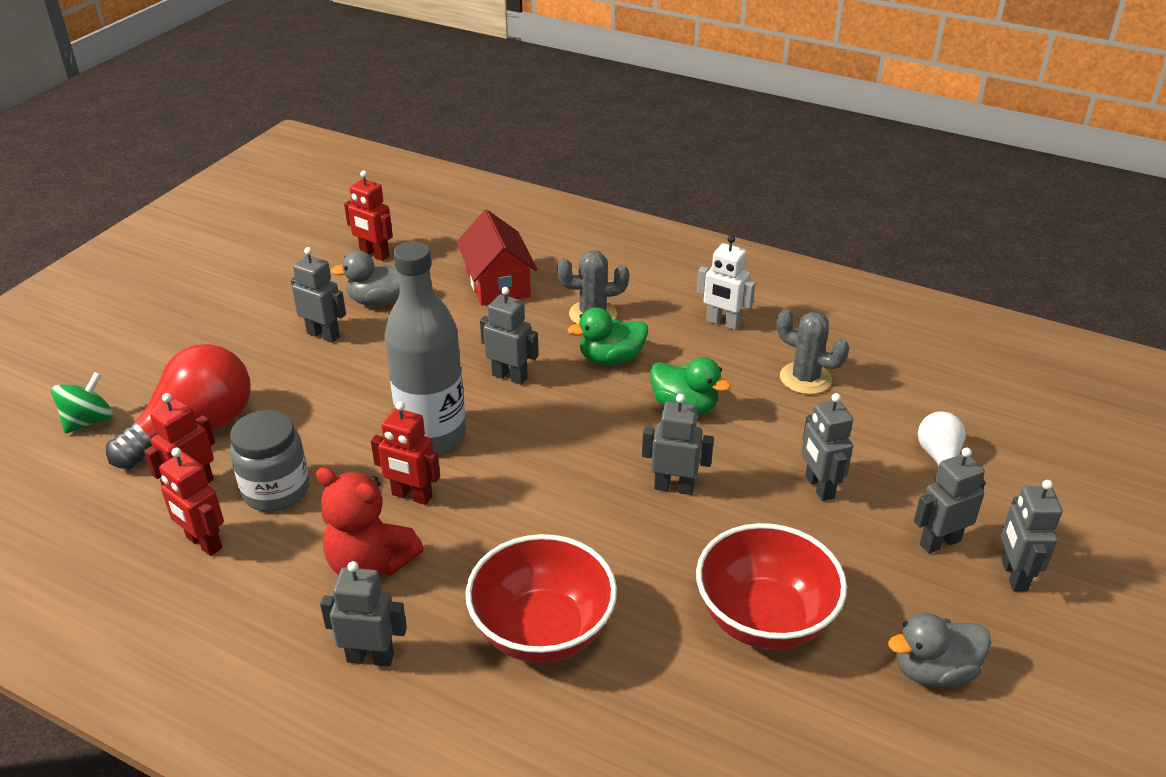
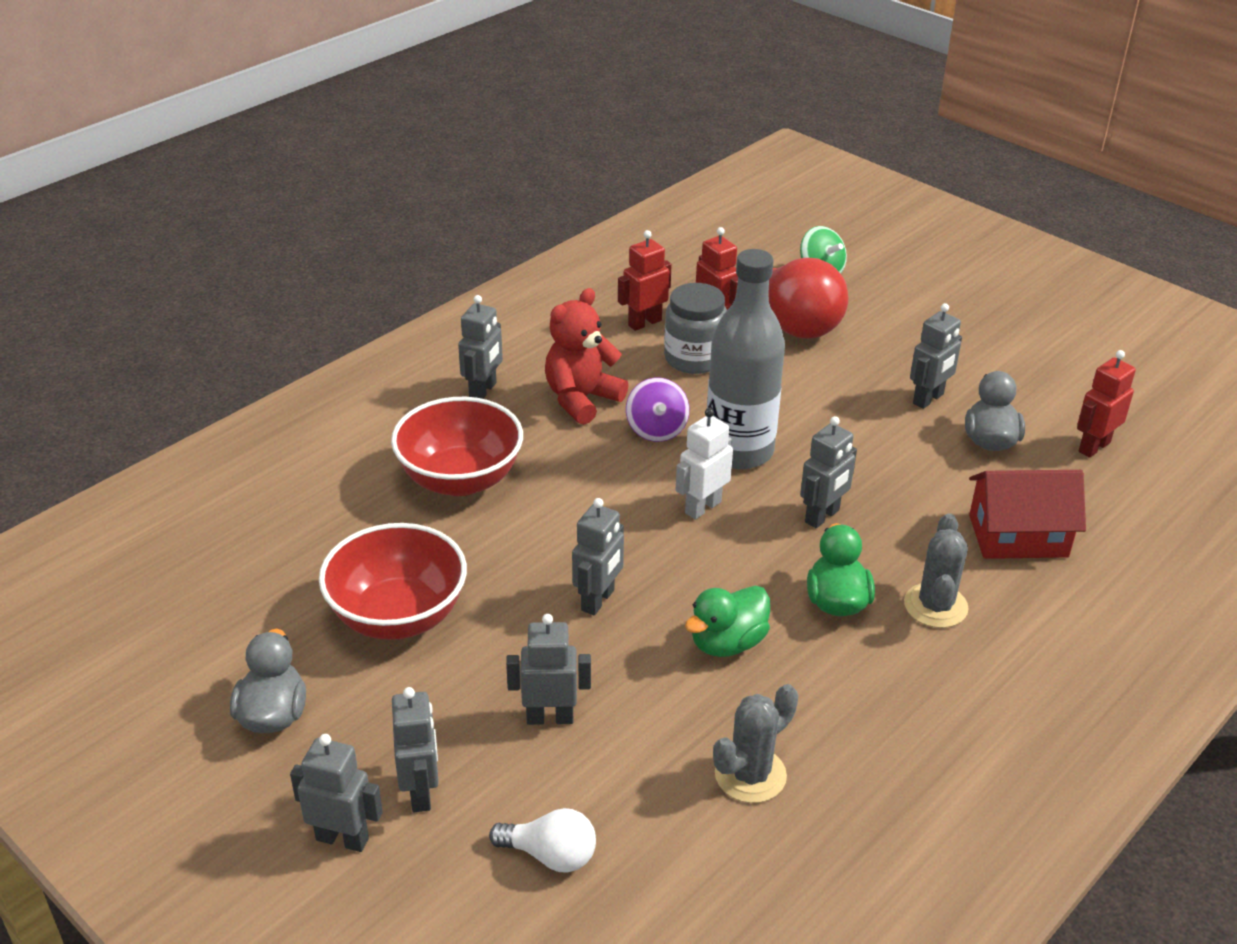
camera: 105 degrees right, 0 degrees up
red robot [371,401,440,505] -> purple spinning top [626,377,689,442]
white robot [697,235,755,330] -> white robot moved to [676,408,733,520]

